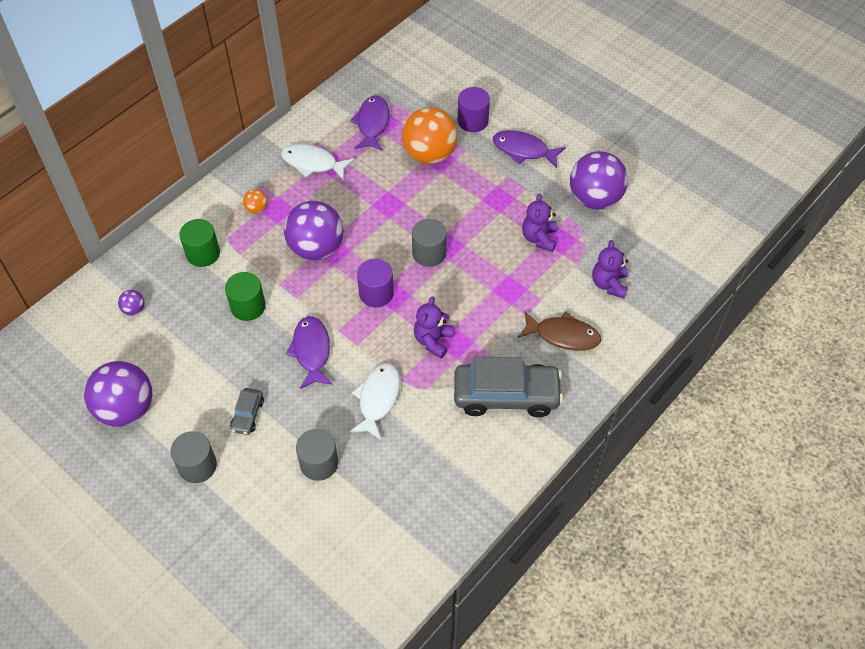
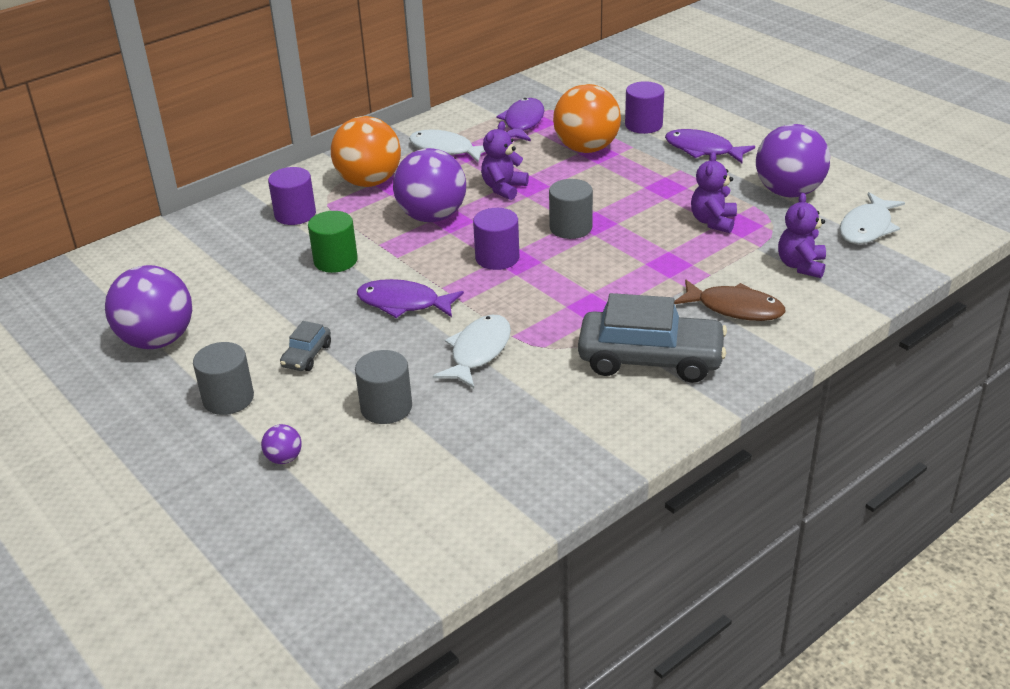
camera: 10 degrees right, 20 degrees down
purple ball [118,290,145,315] -> purple ball moved to [261,424,302,464]
green cylinder [179,219,220,267] -> purple cylinder [268,167,316,225]
orange ball [243,189,267,213] -> orange ball [331,116,401,187], size x2.37
purple fish [286,316,333,389] -> purple fish turned 75 degrees counterclockwise [357,279,464,318]
purple teddy bear [414,296,454,359] -> purple teddy bear moved to [481,121,529,200]
none -> white fish [840,192,905,244]

